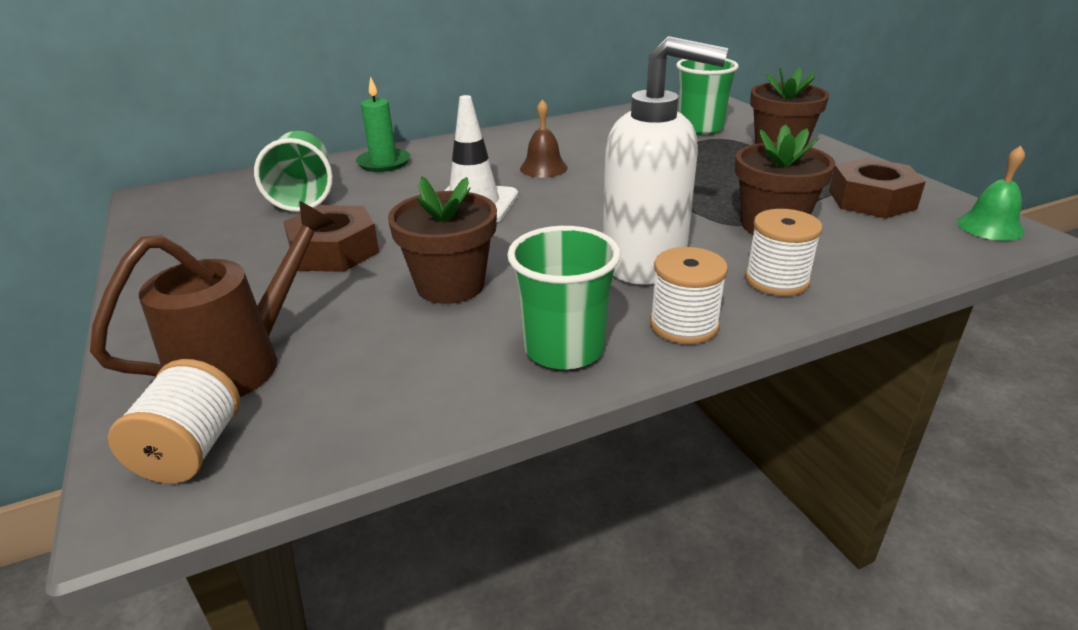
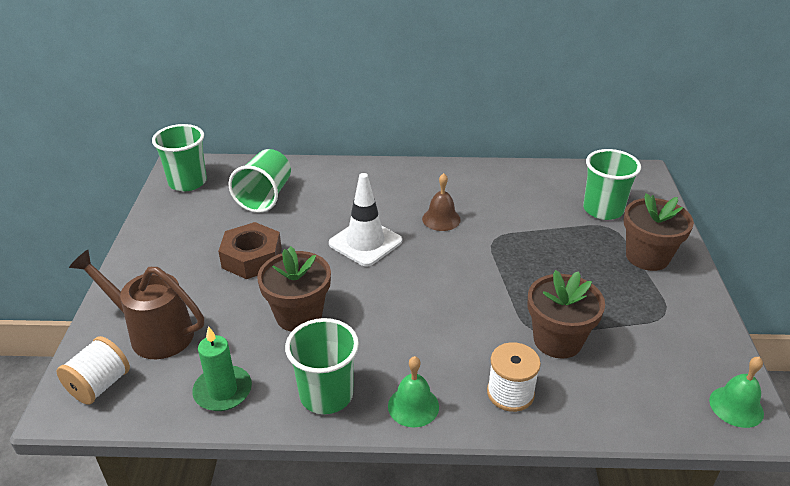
camera: 25 degrees right, 5 degrees up
brown watering can [90,201,335,397] -> brown watering can turned 135 degrees counterclockwise [69,250,204,359]
green candle [356,76,410,172] -> green candle moved to [192,326,252,411]
white soap dispenser [603,36,728,285] -> none
white spool [650,247,728,344] -> green bell [388,356,439,428]
brown nut [829,157,925,218] -> none
none -> green cup [152,124,207,191]

